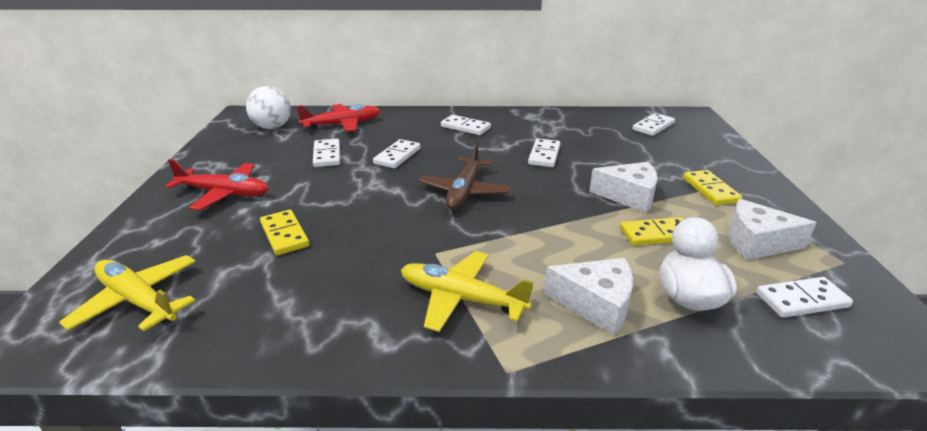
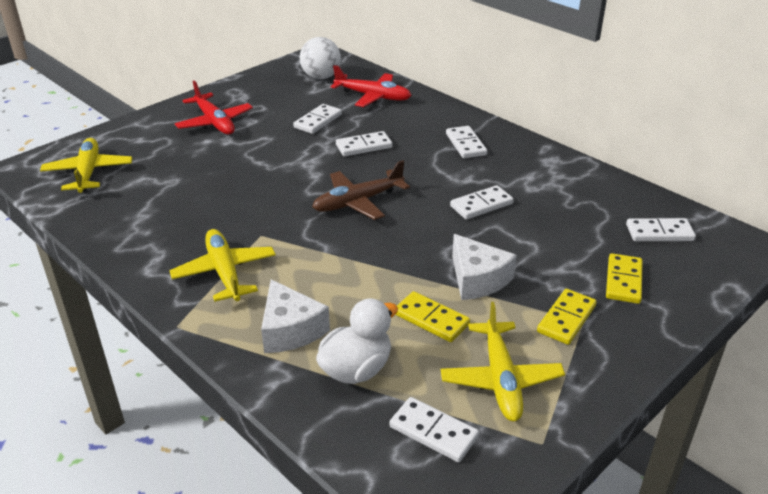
camera: 45 degrees right, 5 degrees up
yellow domino [260,210,310,255] -> yellow domino moved to [606,253,642,304]
white cheese [728,199,817,260] -> yellow plane [441,302,565,421]

